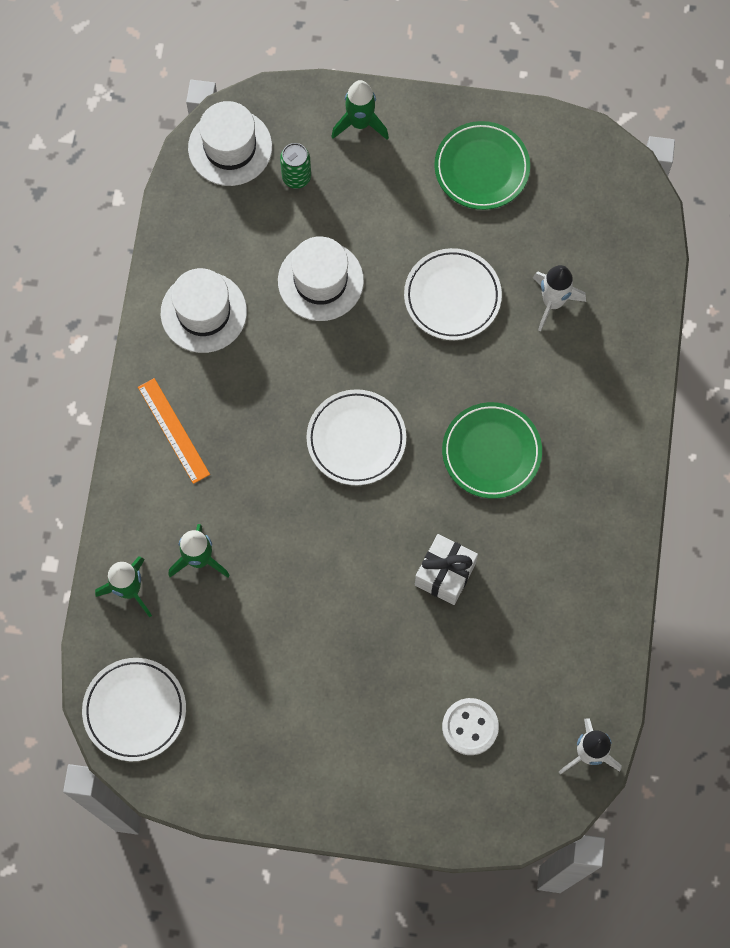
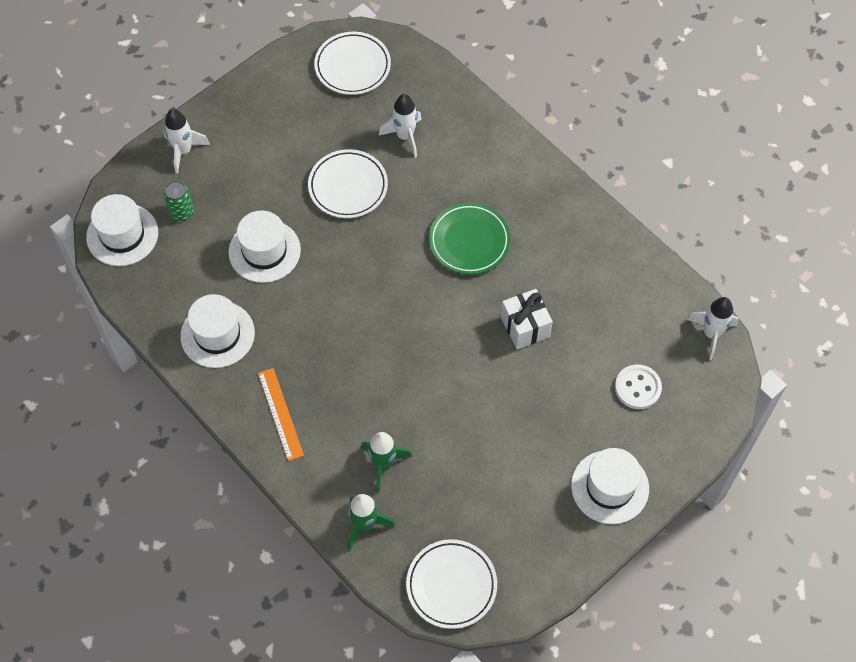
camera: 50 degrees left, 10 degrees down
orange ruler [138,378,210,484] -> orange ruler turned 60 degrees clockwise [258,368,304,461]
white plate [306,389,406,485] -> white plate moved to [314,32,391,95]
green rocket [331,80,389,140] -> white rocket [163,109,210,174]
green plate [434,121,530,210] -> none
none -> white hat [571,448,649,524]

